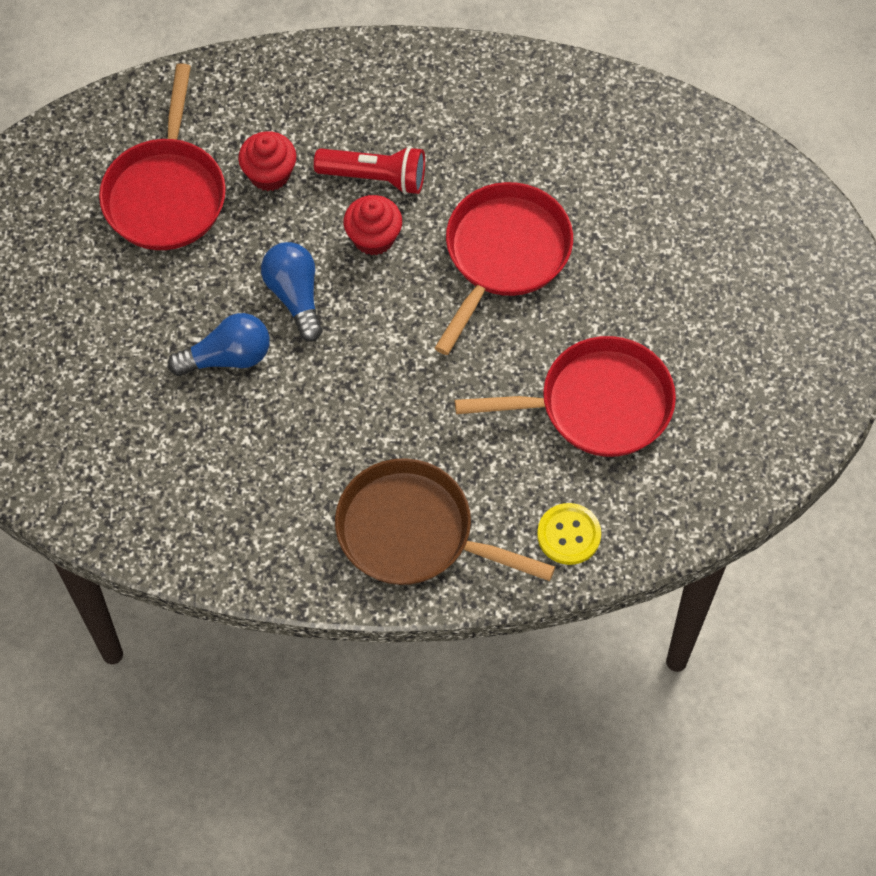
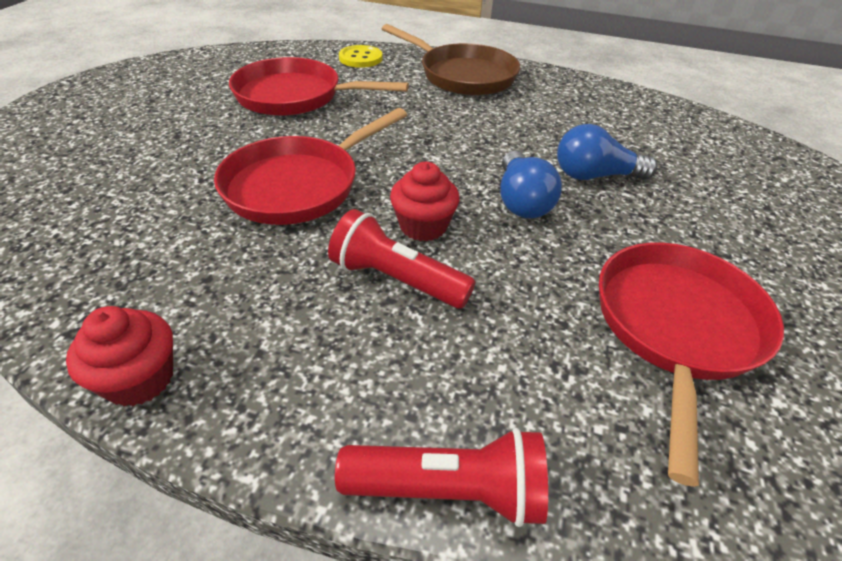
camera: 165 degrees left, 20 degrees down
red cupcake [238,131,296,191] -> red cupcake moved to [66,306,173,406]
none -> red flashlight [335,428,548,527]

